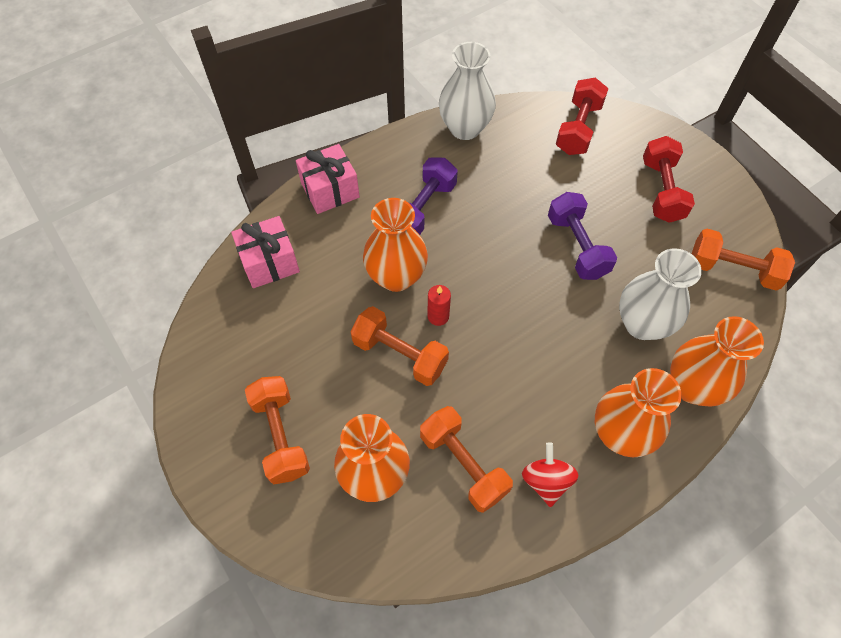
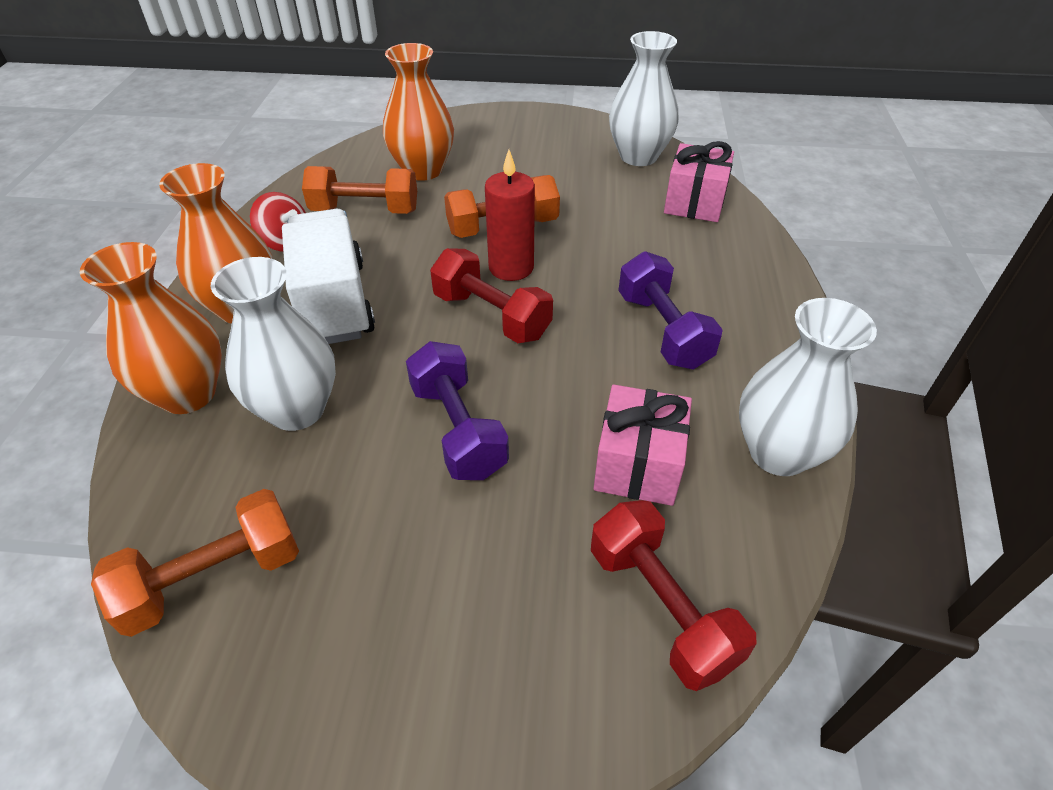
camera: 130 degrees right, 15 degrees down
orange dumbbell [245,376,310,484] -> none
pink gift [296,144,360,214] -> pink gift moved to [593,385,692,506]
orange vase [363,198,428,292] -> none
red candle [427,285,451,326] -> red candle [485,150,535,281], size x1.65
purple dumbbell [548,192,617,280] -> purple dumbbell turned 45 degrees clockwise [406,341,509,480]
red dumbbell [643,136,695,223] -> red dumbbell moved to [430,248,553,343]
none -> white truck [282,209,375,344]
none -> white vase [609,31,679,166]

